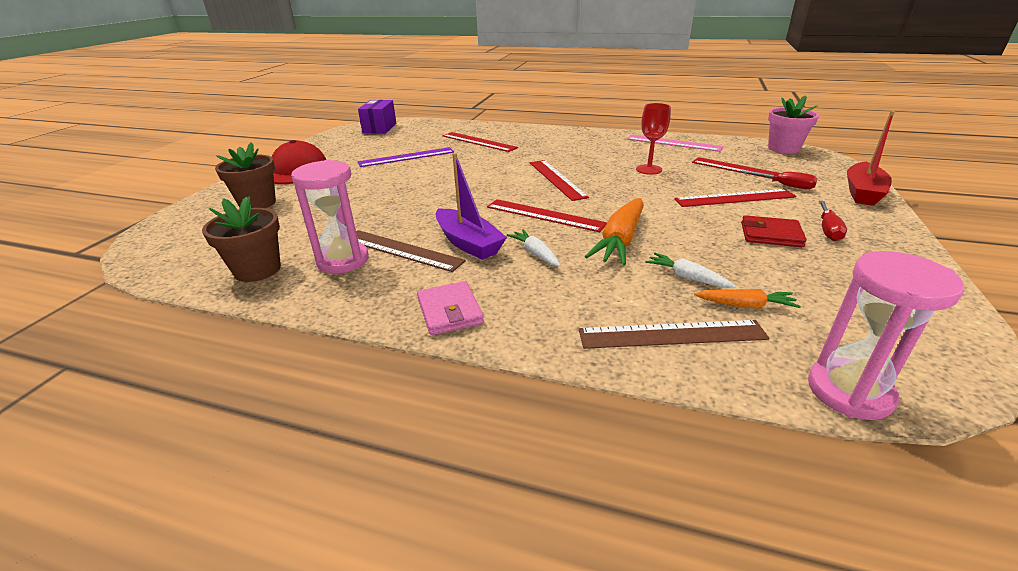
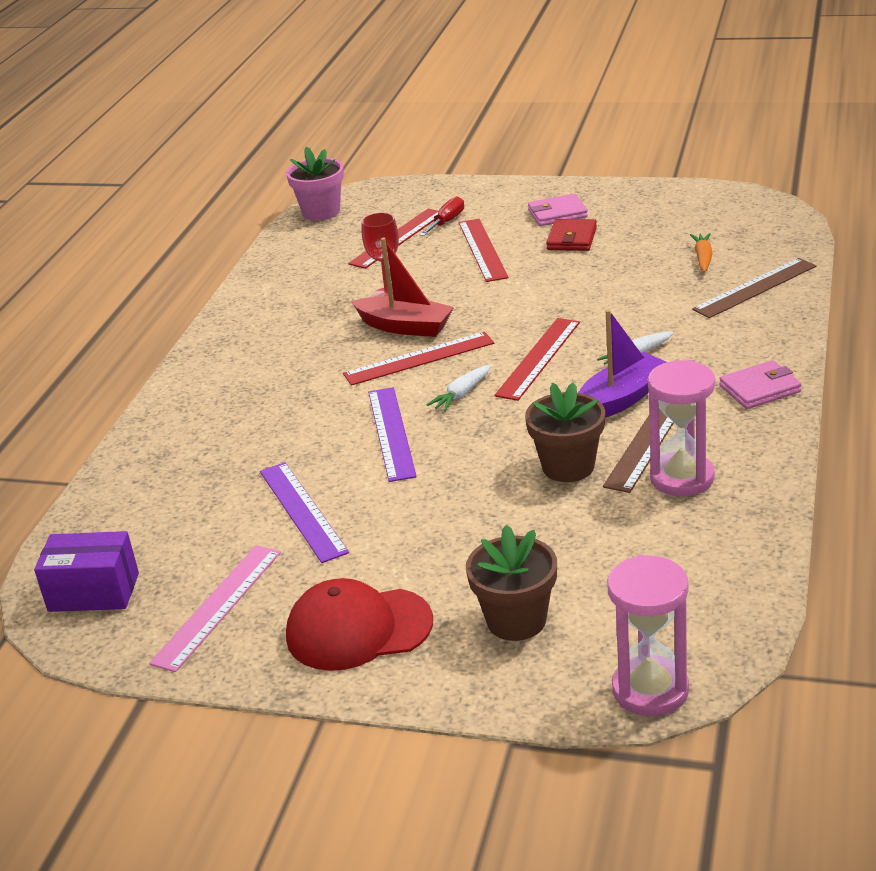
camera: 90 degrees left, 0 degrees up
brown flower pot [202,196,281,282] -> brown flower pot moved to [525,383,605,482]
red ruler [442,132,518,152] -> none
brown ruler [579,320,769,349] -> brown ruler turned 60 degrees clockwise [692,258,816,318]
orange carrot [585,198,644,266] -> none
pink ruler [627,135,723,152] -> pink ruler moved to [149,545,281,672]
white carrot [645,253,736,288] -> white carrot moved to [426,365,491,412]
pink hourglass [808,251,964,420] -> pink hourglass moved to [607,555,689,716]
red screwdriver [819,201,847,241] -> pink wallet [528,194,588,226]
red boat [847,111,895,206] -> red boat moved to [351,238,454,337]
none -> purple ruler [368,387,417,482]

